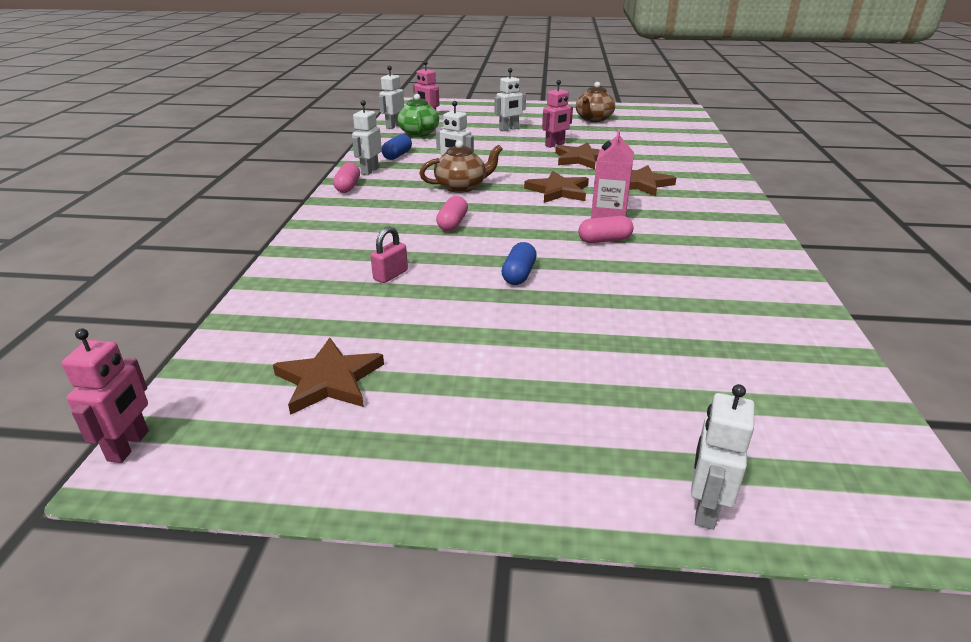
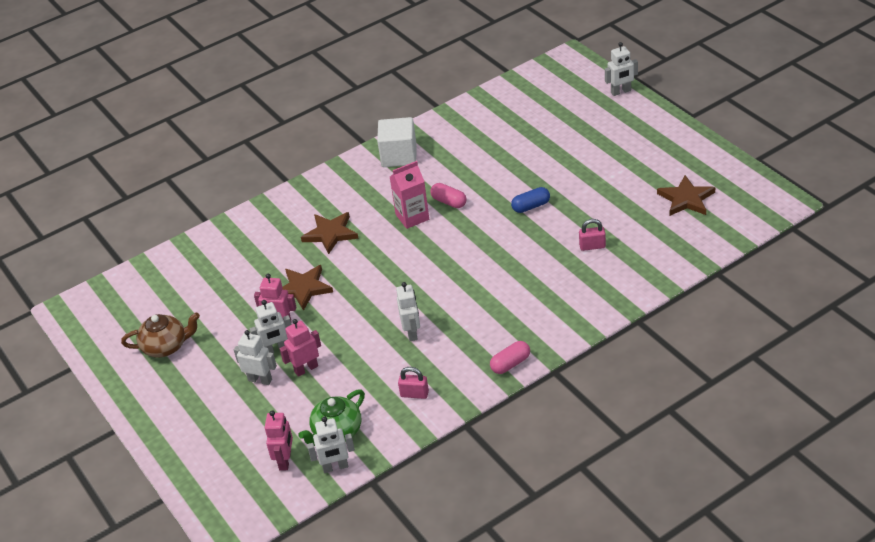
camera: 125 degrees left, 10 degrees up
pink robot [62,328,149,463] -> pink robot moved to [280,319,321,377]
white robot [352,100,382,175] -> white robot moved to [250,300,292,354]
blue capsule [382,134,412,160] -> pink padlock [398,367,429,399]
brown teapot [419,140,503,193] -> none
pink capsule [436,196,468,231] -> none
brown star [524,171,589,203] -> none
none -> white cube [377,117,416,167]

